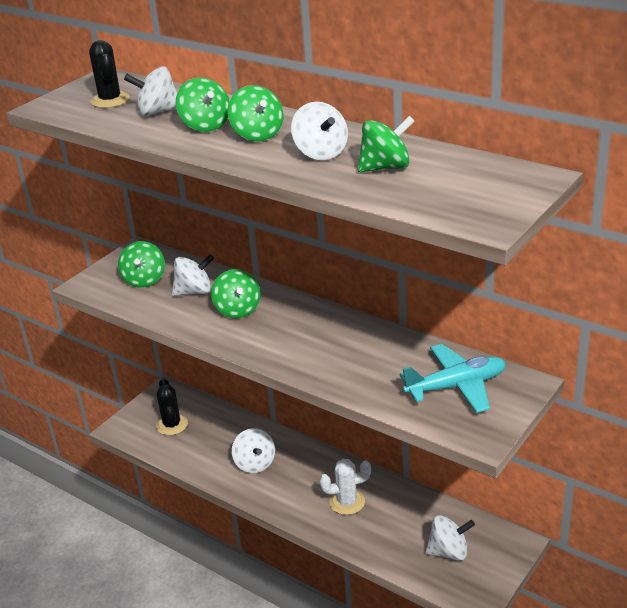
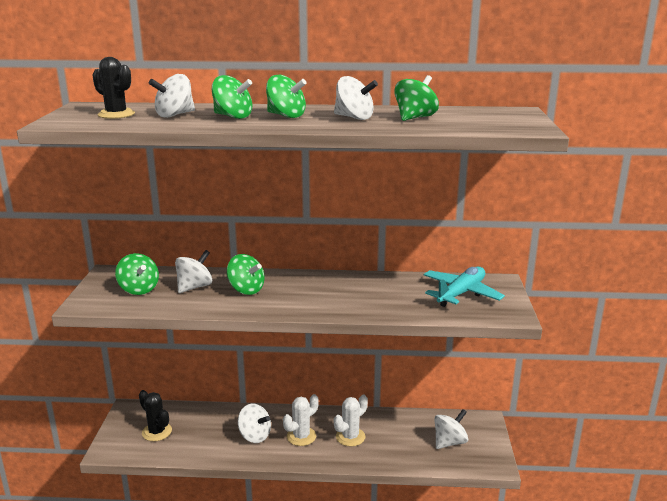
camera: 35 degrees left, 10 degrees down
none -> white cactus [283,394,319,446]

